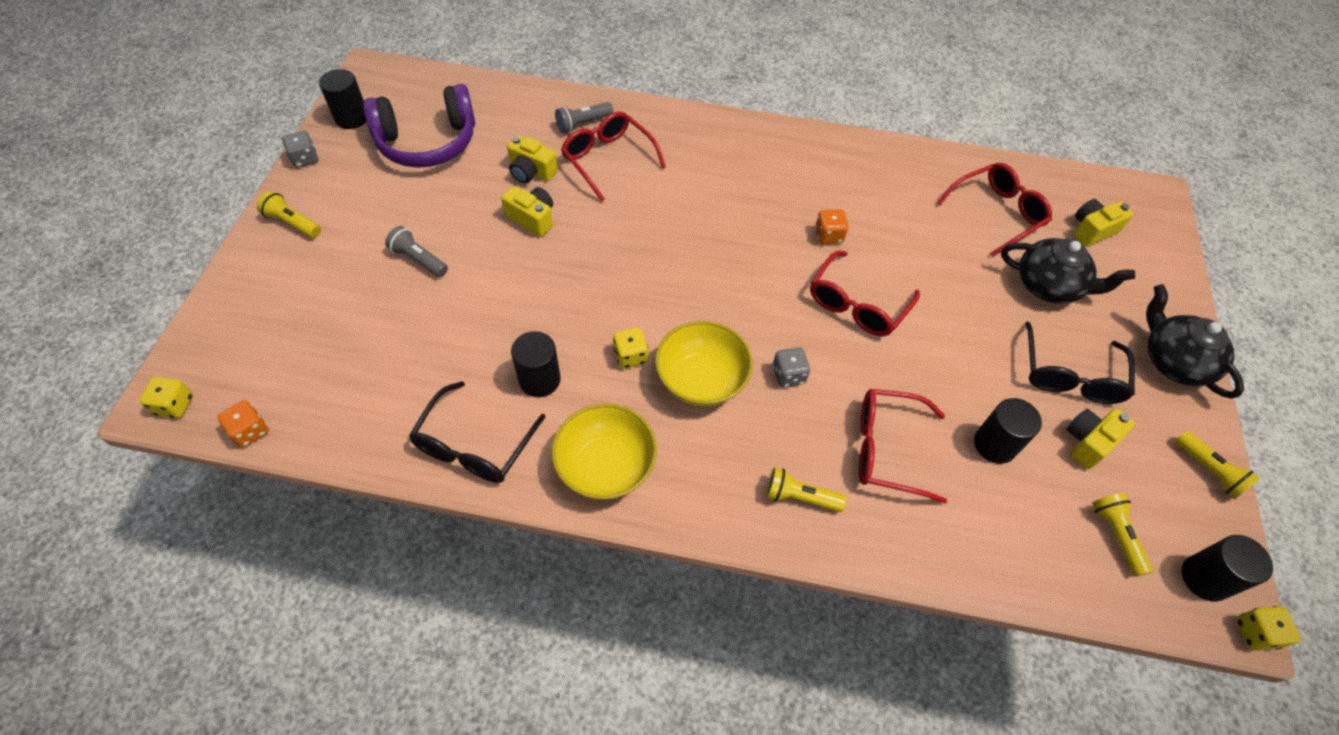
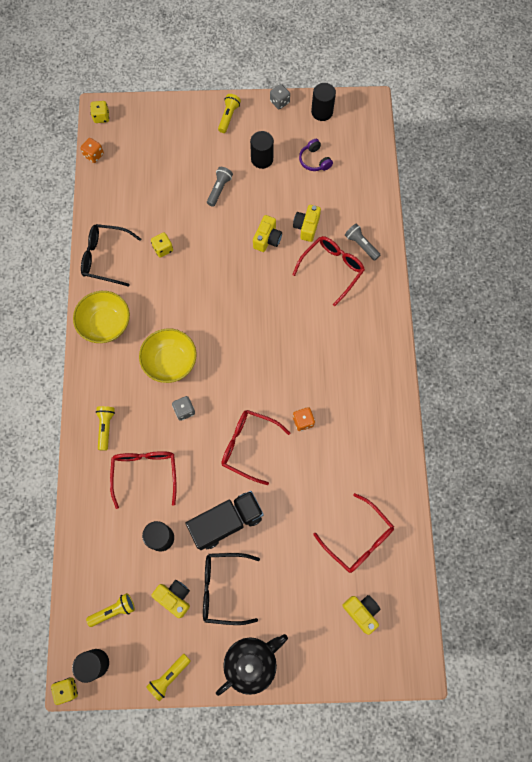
camera: 80 degrees right, 15 degrees up
purple headphones [363,84,475,168] -> purple headphones [299,139,333,171], size x0.47
black cylinder [511,331,561,397] -> black cylinder moved to [250,131,274,169]
yellow dice [613,328,648,369] -> yellow dice moved to [151,232,173,257]
black teapot [1001,238,1135,304] -> none
none -> black truck [185,491,264,550]

